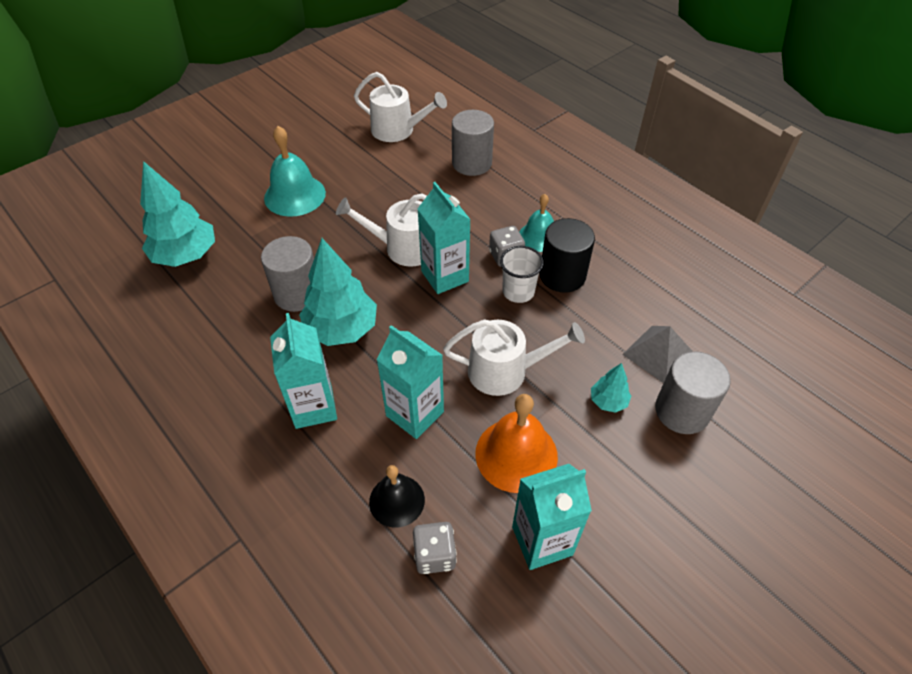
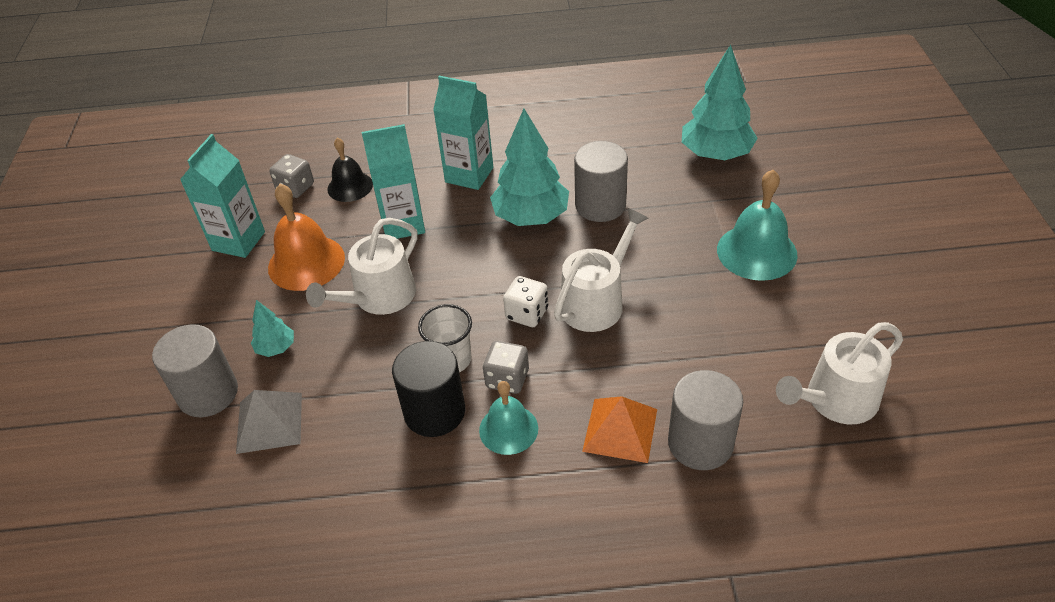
camera: 130 degrees right, 5 degrees down
turquoise carton [417,182,471,294] -> white dice [503,276,548,327]
none -> orange pyramid [582,396,657,463]

